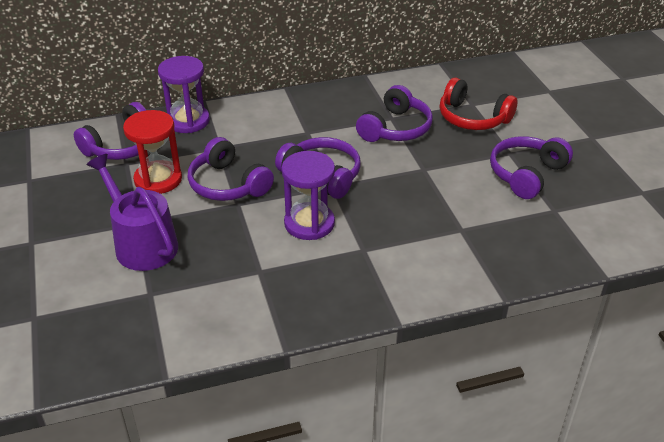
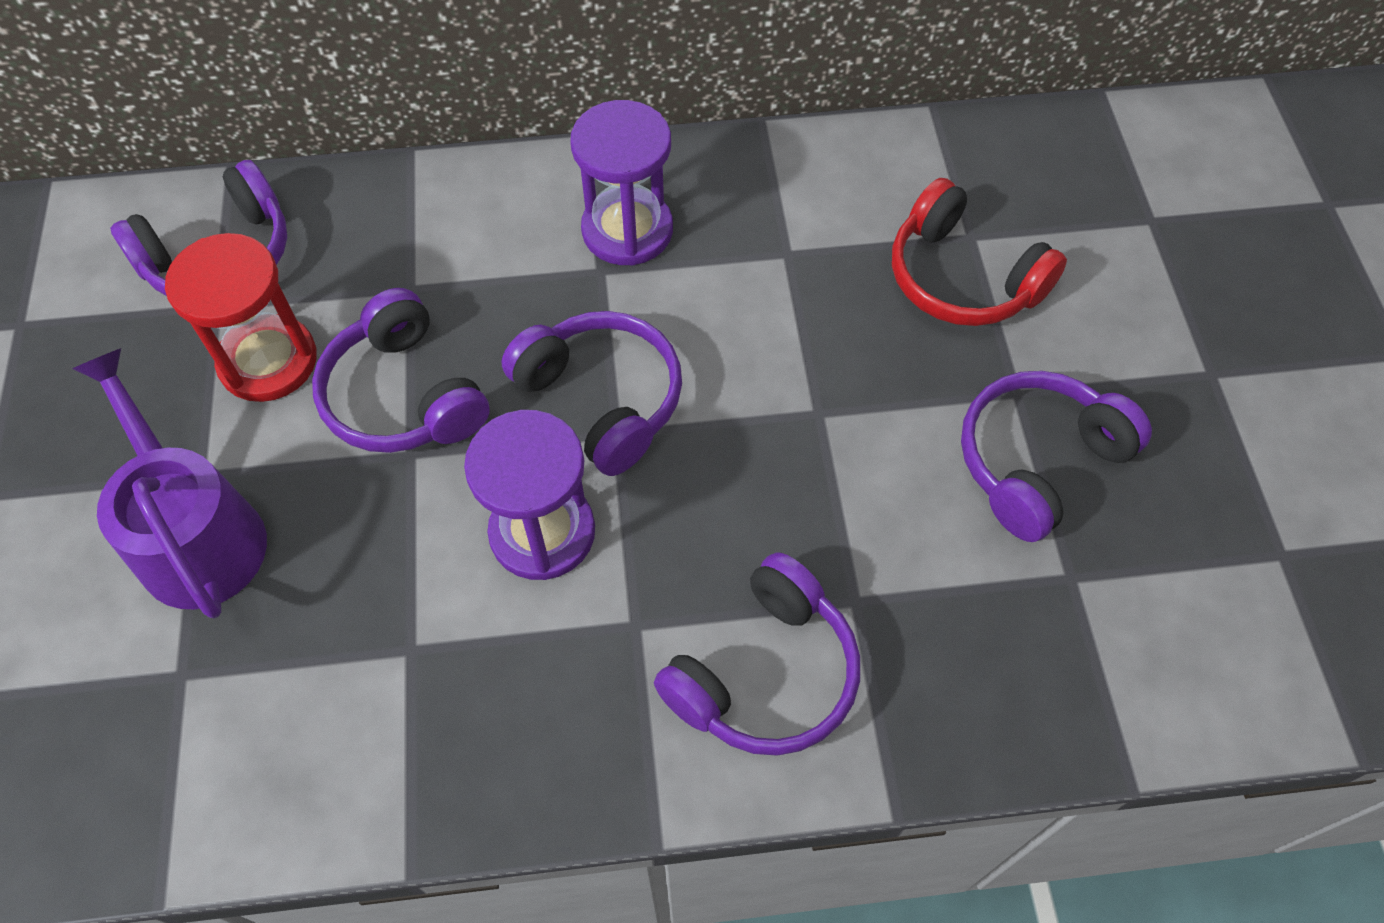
camera: 10 degrees right, 20 degrees up
purple hourglass [158,56,210,133] -> purple hourglass moved to [570,100,673,266]
purple headphones [356,85,433,142] -> purple headphones moved to [654,552,860,756]

